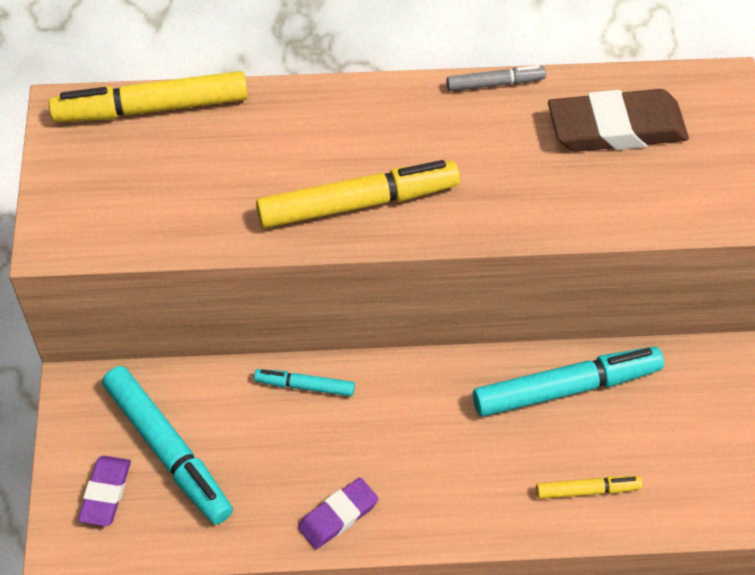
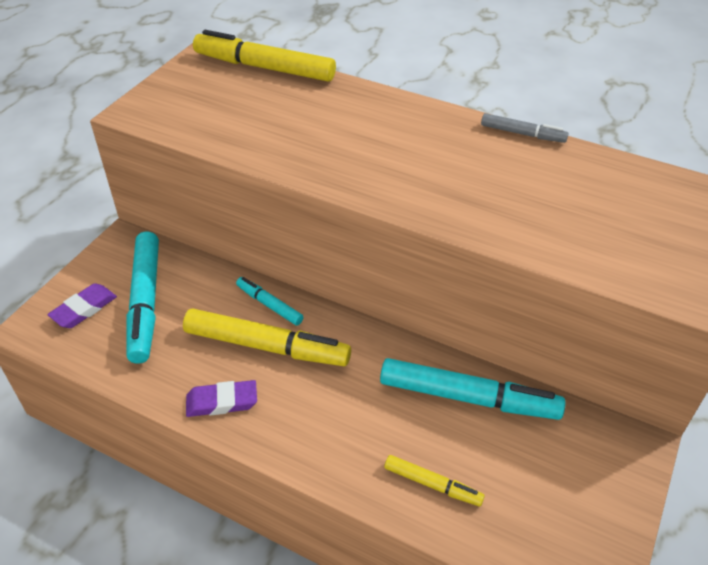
camera: 30 degrees right, 10 degrees down
yellow marker [256,160,460,228] -> yellow marker moved to [183,308,351,366]
brown eraser [548,89,689,152] -> none

